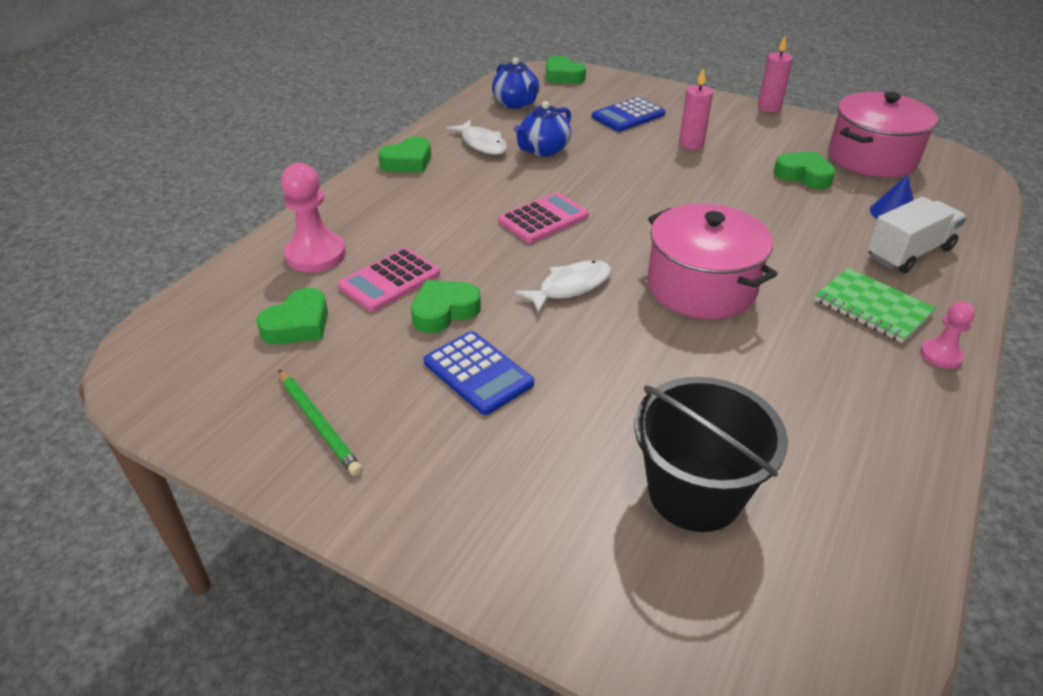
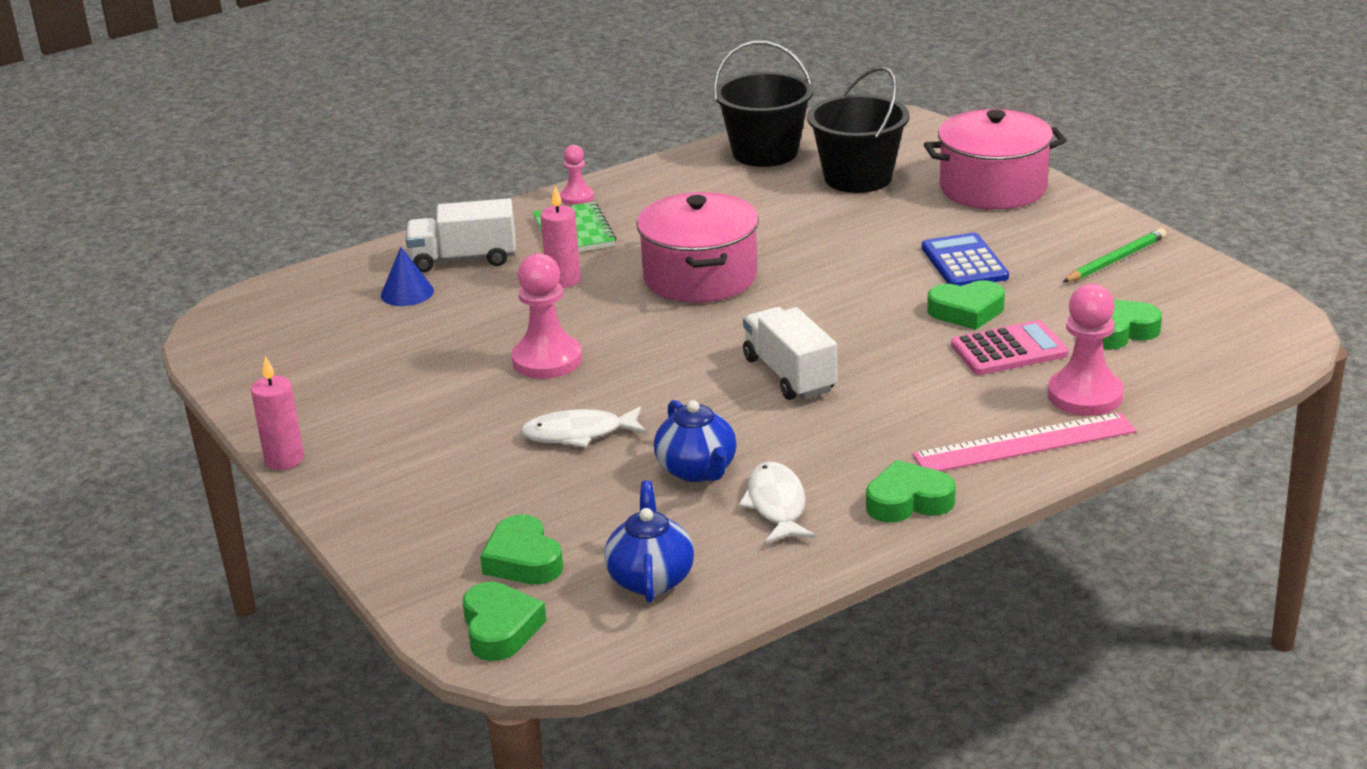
camera: 150 degrees left, 10 degrees down
green pencil [279,370,363,476] -> green pencil turned 60 degrees clockwise [1063,228,1166,282]
pink calculator [498,192,589,243] -> white truck [743,307,837,400]
blue teapot [514,101,571,157] -> blue teapot turned 90 degrees clockwise [654,400,737,482]
white fish [515,260,611,314] -> white fish moved to [520,406,647,448]
blue calculator [592,97,665,132] -> none
pink candle [679,68,713,150] -> pink candle moved to [540,186,581,288]
green heart [774,151,836,189] -> green heart moved to [480,514,563,584]
pink pot [828,92,938,178] -> pink pot moved to [924,109,1067,210]
none -> pink pawn [511,253,582,379]
none -> black bucket [713,41,813,167]
none -> pink ruler [912,412,1137,471]

